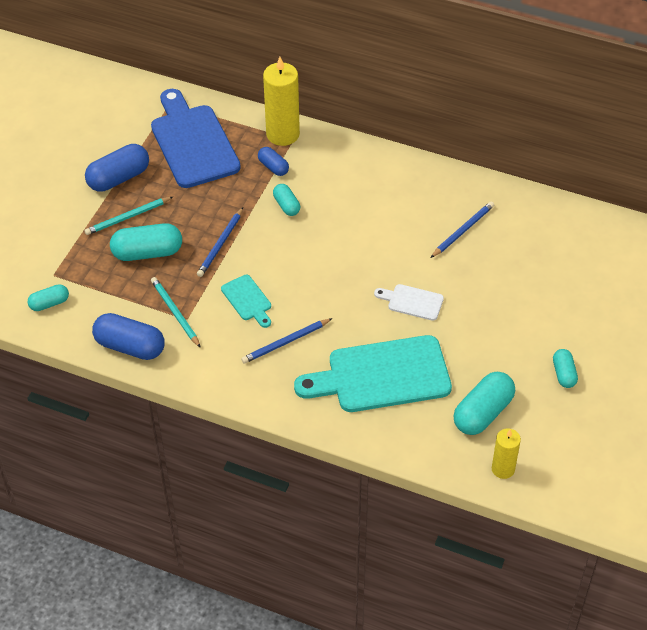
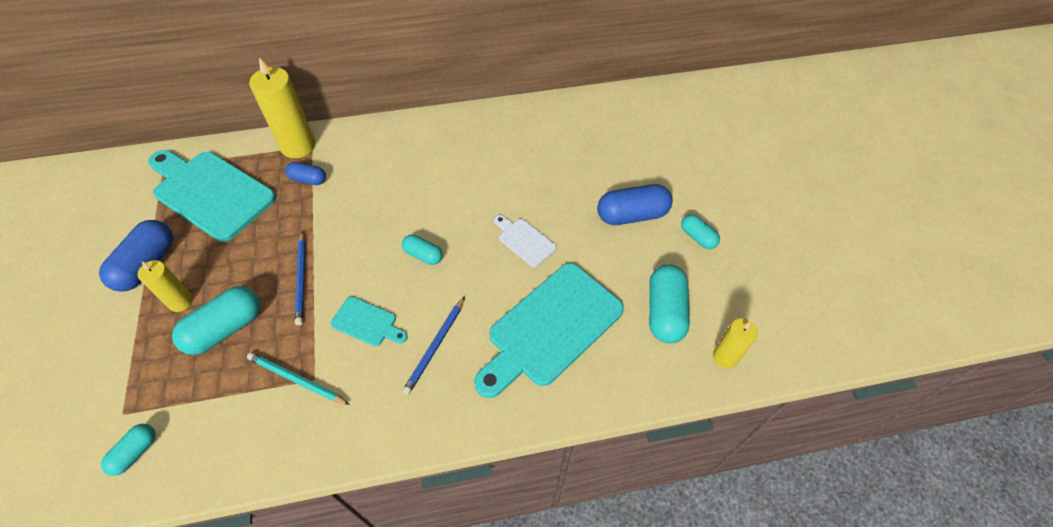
camera: 35 degrees left, 5 degrees up
turquoise pencil [85,197,173,235] -> yellow candle [138,260,193,312]
blue capsule [92,313,165,360] -> blue capsule moved to [597,184,673,225]
blue cutting board [151,89,241,188] -> turquoise cutting board [148,150,276,242]
turquoise capsule [273,184,300,216] -> turquoise capsule moved to [402,235,443,265]
white cutting board [374,284,444,321] -> white cutting board turned 60 degrees clockwise [494,215,557,267]
blue pencil [431,201,494,258] -> none

